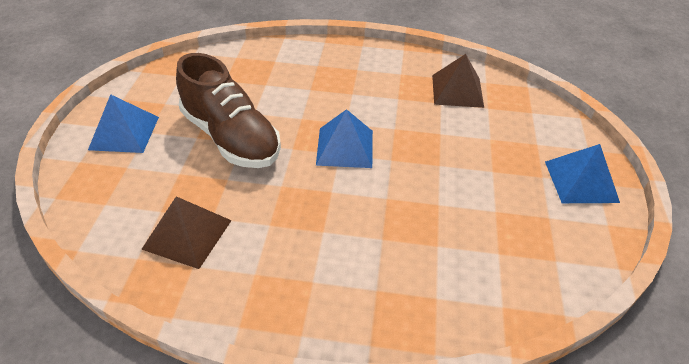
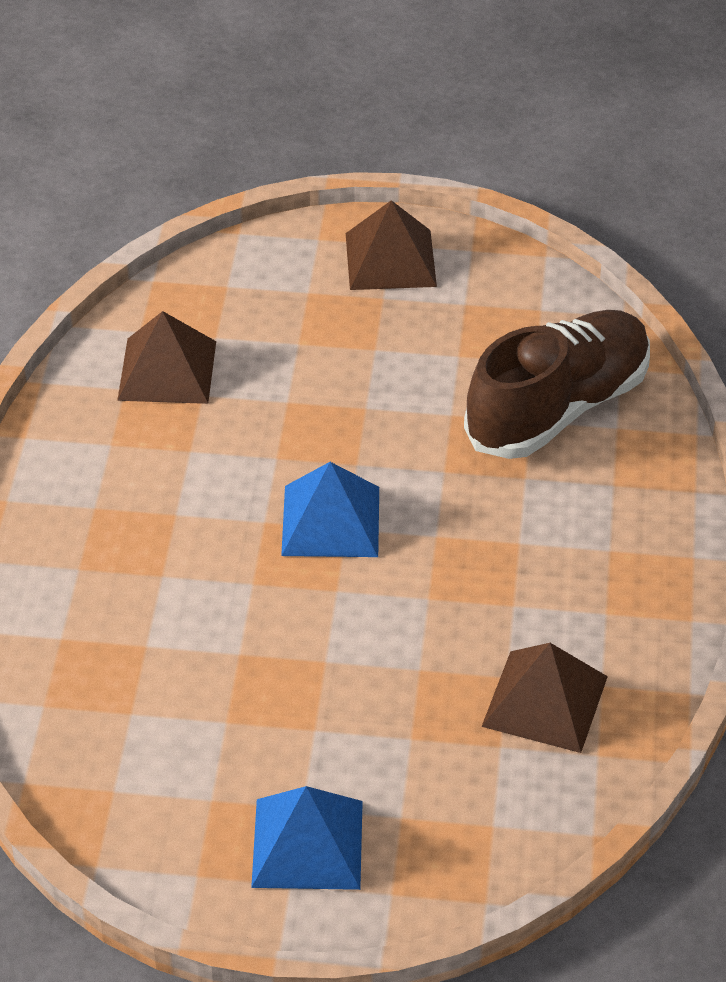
camera: 90 degrees left, 0 degrees up
brown shoe [176,53,281,168] -> brown shoe moved to [464,310,650,459]
blue pyramid [545,144,620,203] -> brown pyramid [346,200,437,290]

